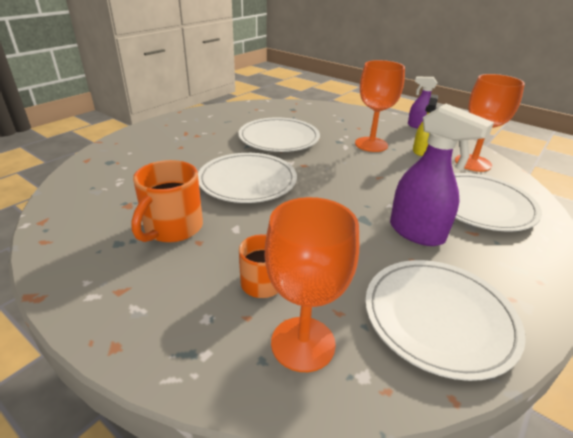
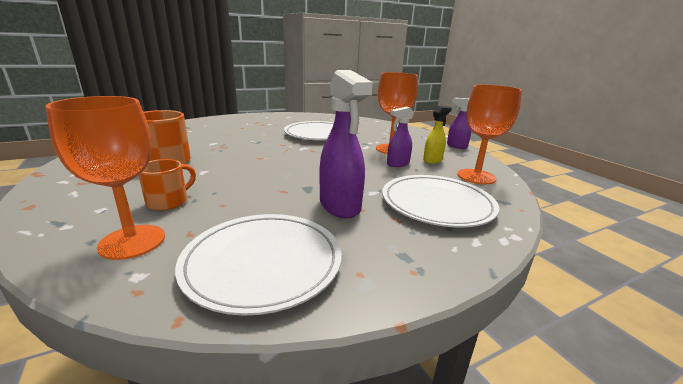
camera: 25 degrees right, 10 degrees down
white plate [198,153,297,203] -> none
none -> purple spray bottle [387,107,414,167]

